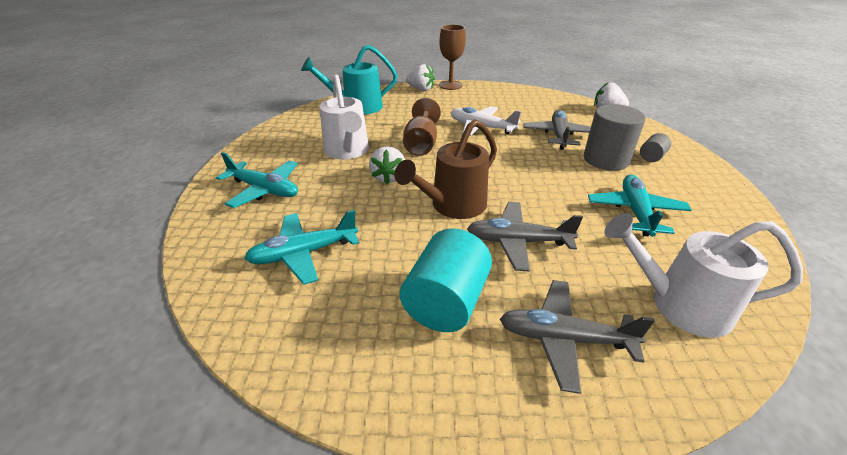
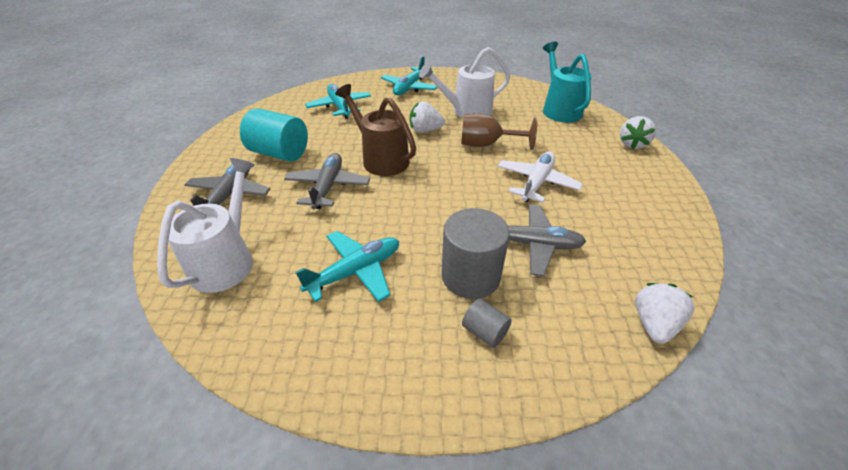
camera: 90 degrees right, 5 degrees up
brown goblet [439,24,466,90] -> none
turquoise plane [588,175,692,237] -> turquoise plane turned 45 degrees counterclockwise [295,231,399,302]

